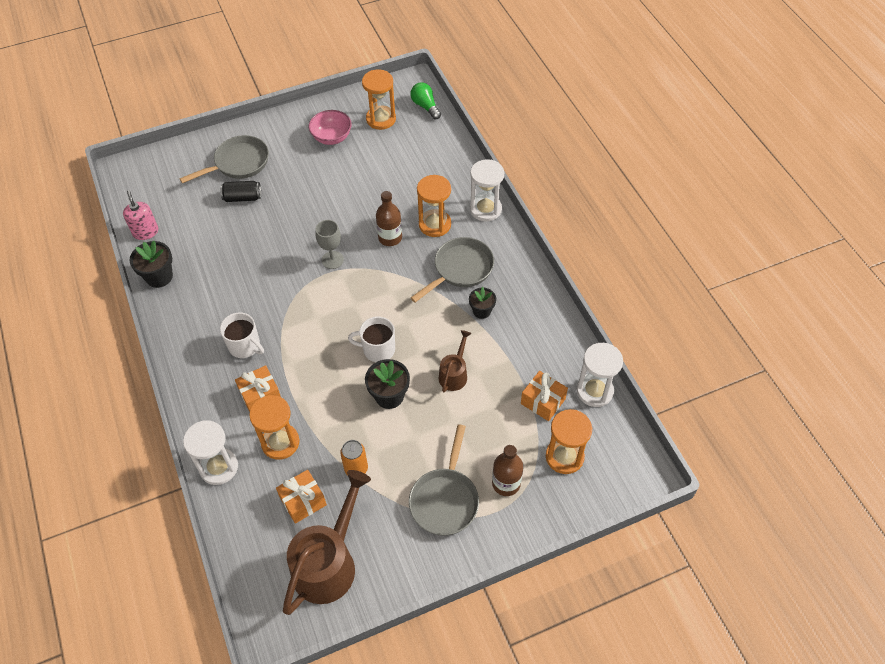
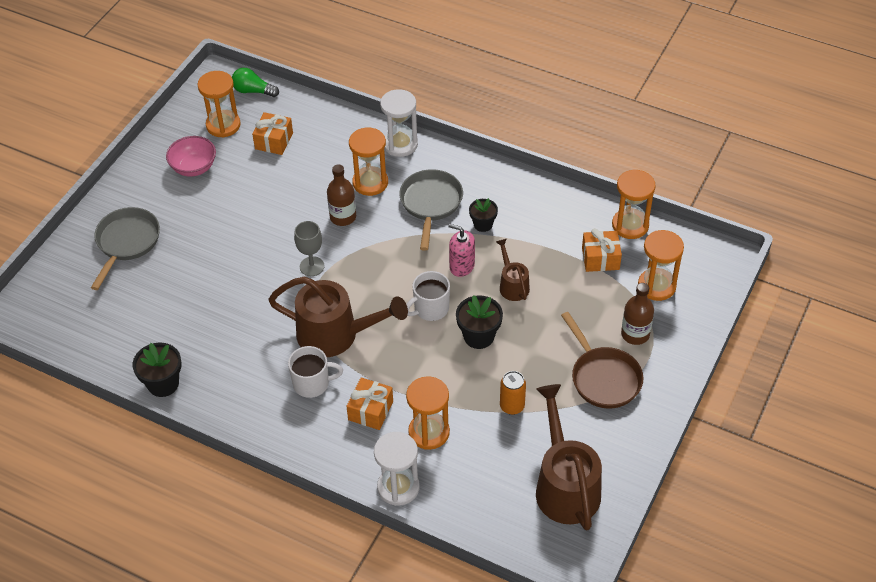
camera: 40 degrees left, 5 degrees down
pink soap dispenser [123,190,158,240] -> pink soap dispenser moved to [448,224,475,277]
black can [220,181,261,202] -> none
orange gift [276,470,327,524] -> orange gift moved to [252,112,293,155]
grey pan [409,424,479,536] -> brown pan [561,312,644,409]
white hourglass [577,343,623,407] -> orange hourglass [612,169,655,239]
none -> brown watering can [268,276,408,357]

